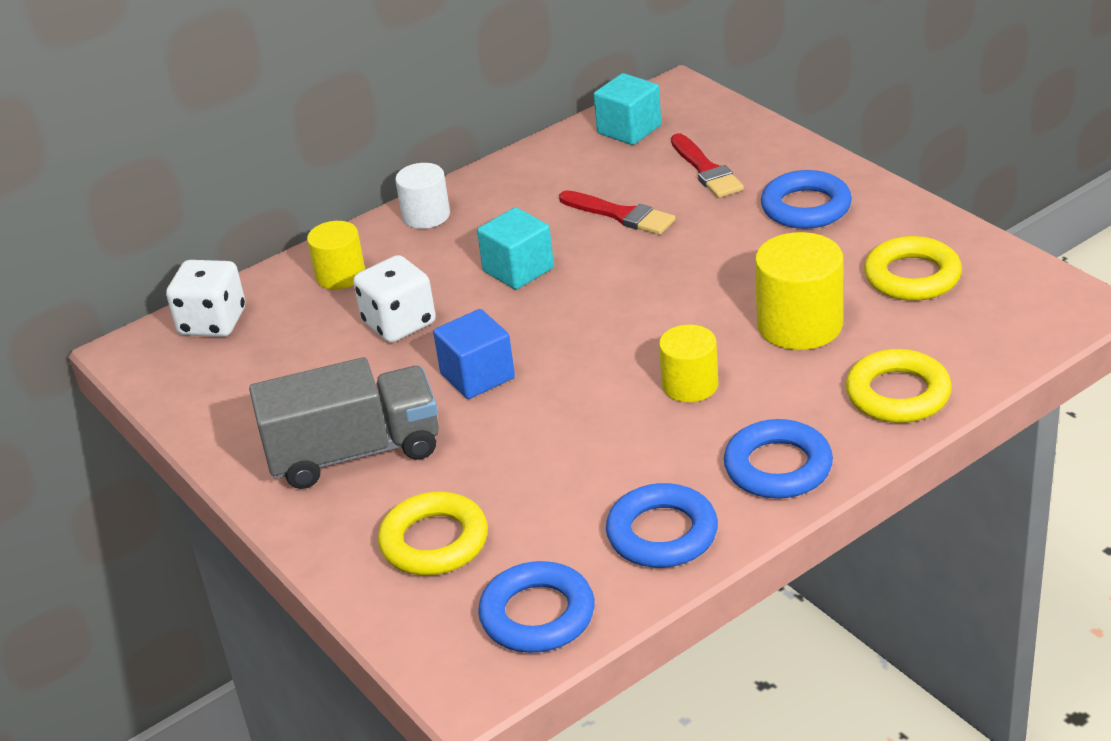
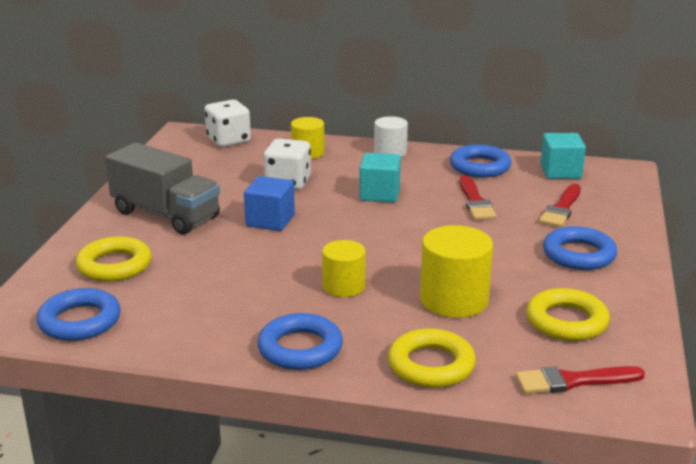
camera: 45 degrees right, 10 degrees down
blue ring [606,483,718,568] -> blue ring moved to [450,144,511,178]
none -> red brush [516,366,645,394]

